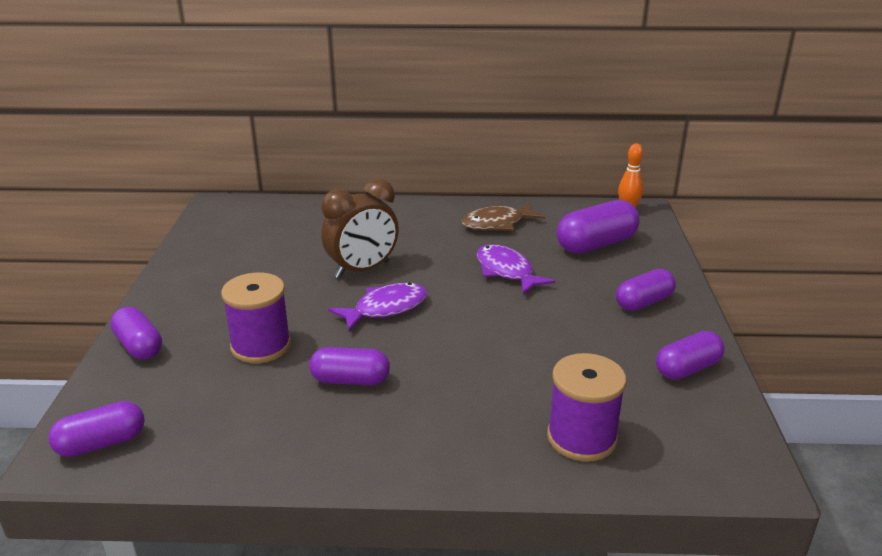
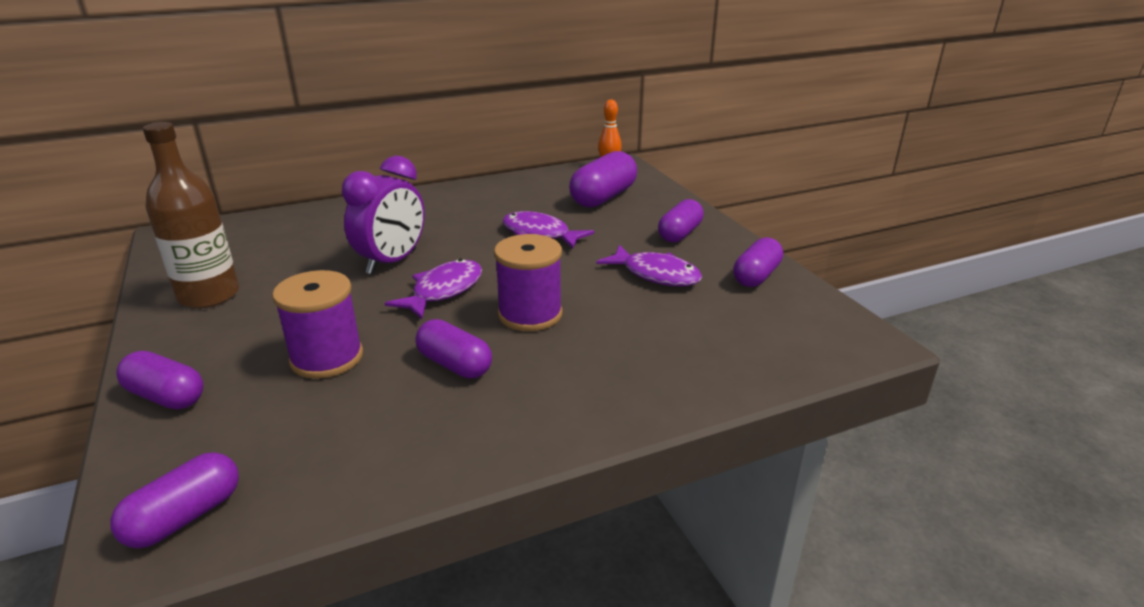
camera: 25 degrees left, 0 degrees up
purple capsule [309,347,390,385] -> purple capsule turned 60 degrees clockwise [416,319,492,379]
brown clock [321,178,399,278] -> purple clock [342,156,425,274]
brown fish [462,202,545,231] -> none
purple spool [547,353,626,462] -> purple spool moved to [494,234,562,331]
none -> brown bottle [143,122,239,308]
none -> purple fish [596,245,702,286]

